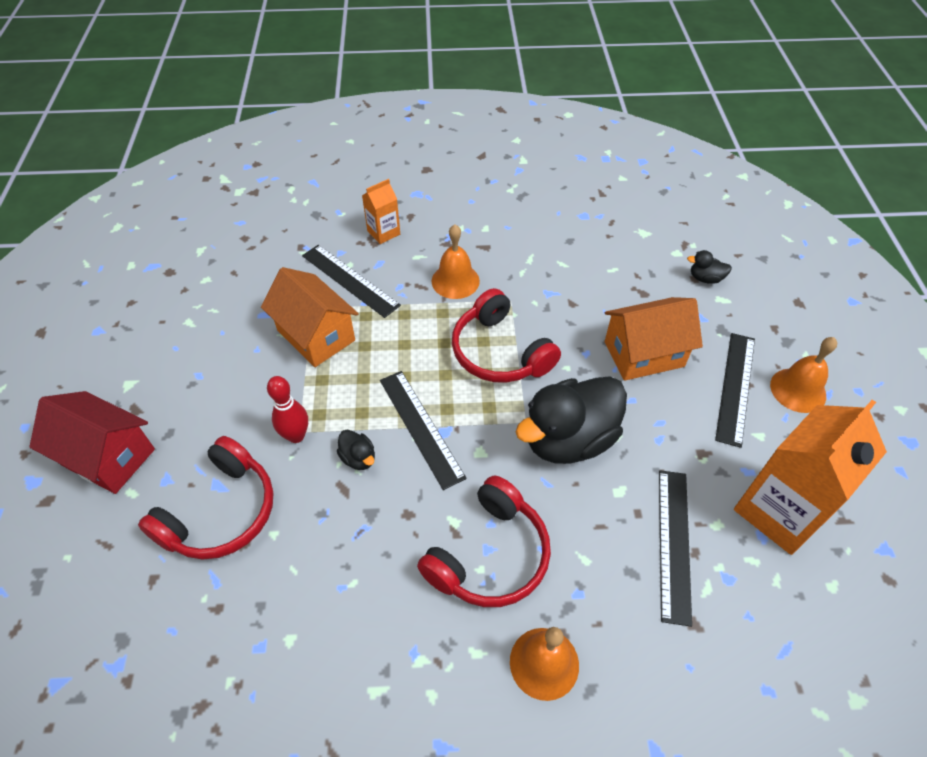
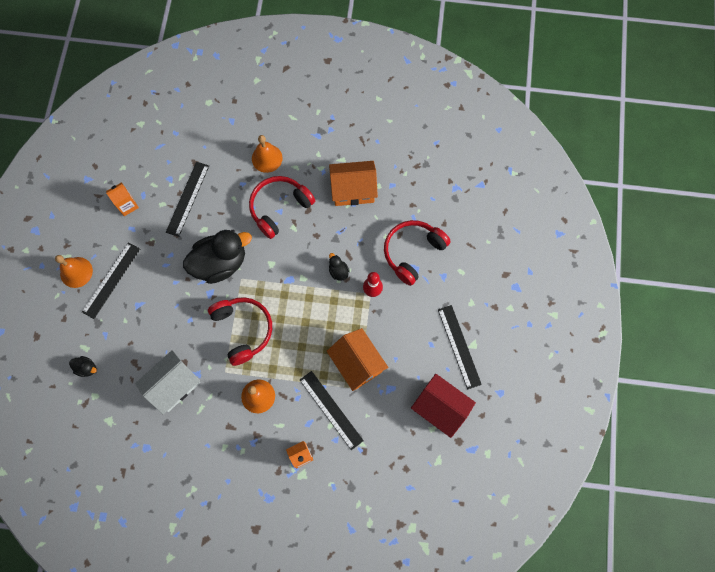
camera: 170 degrees left, 20 degrees up
red house [29,391,155,494] -> red house moved to [411,374,476,438]
black ruler [380,371,467,490] -> black ruler moved to [438,305,482,389]
orange house [605,297,703,381] -> orange house moved to [329,161,378,206]
orange carton [734,400,887,555] -> orange carton [106,182,139,216], size x0.49
none -> white house [135,350,200,414]

